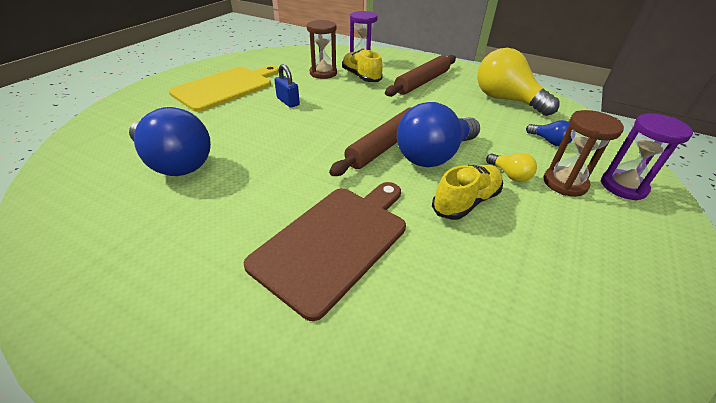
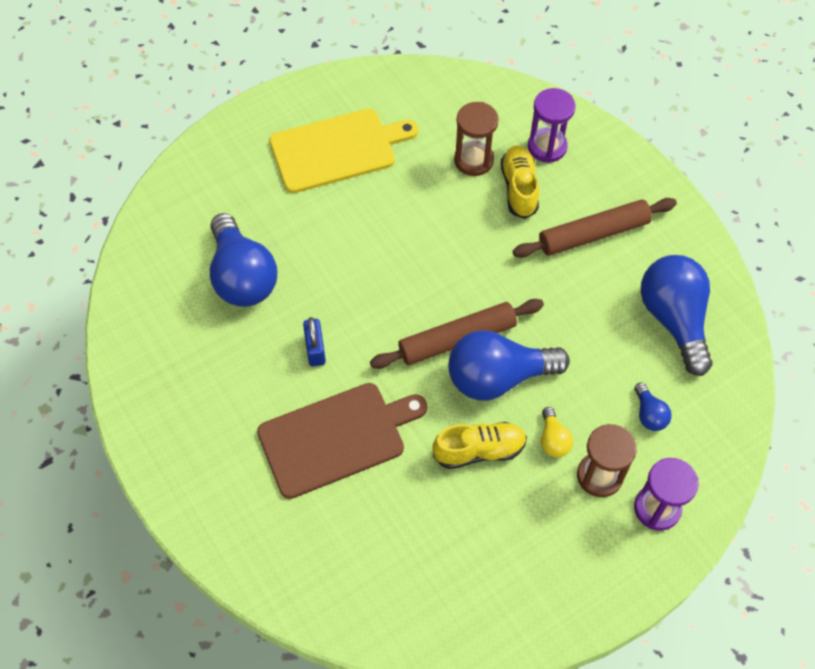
camera: 30 degrees right, 20 degrees up
blue padlock [274,64,300,108] -> blue padlock moved to [303,317,326,366]
yellow light bulb [477,48,560,116] -> blue light bulb [641,255,713,376]

